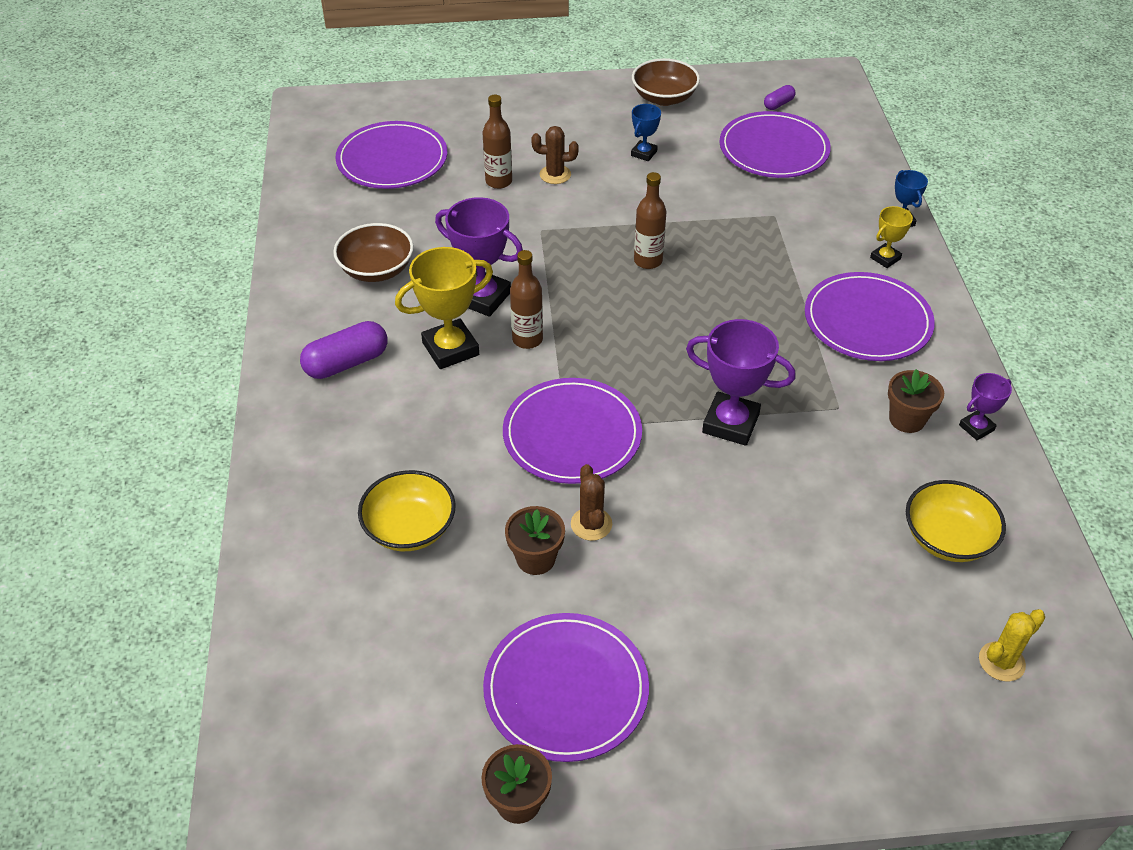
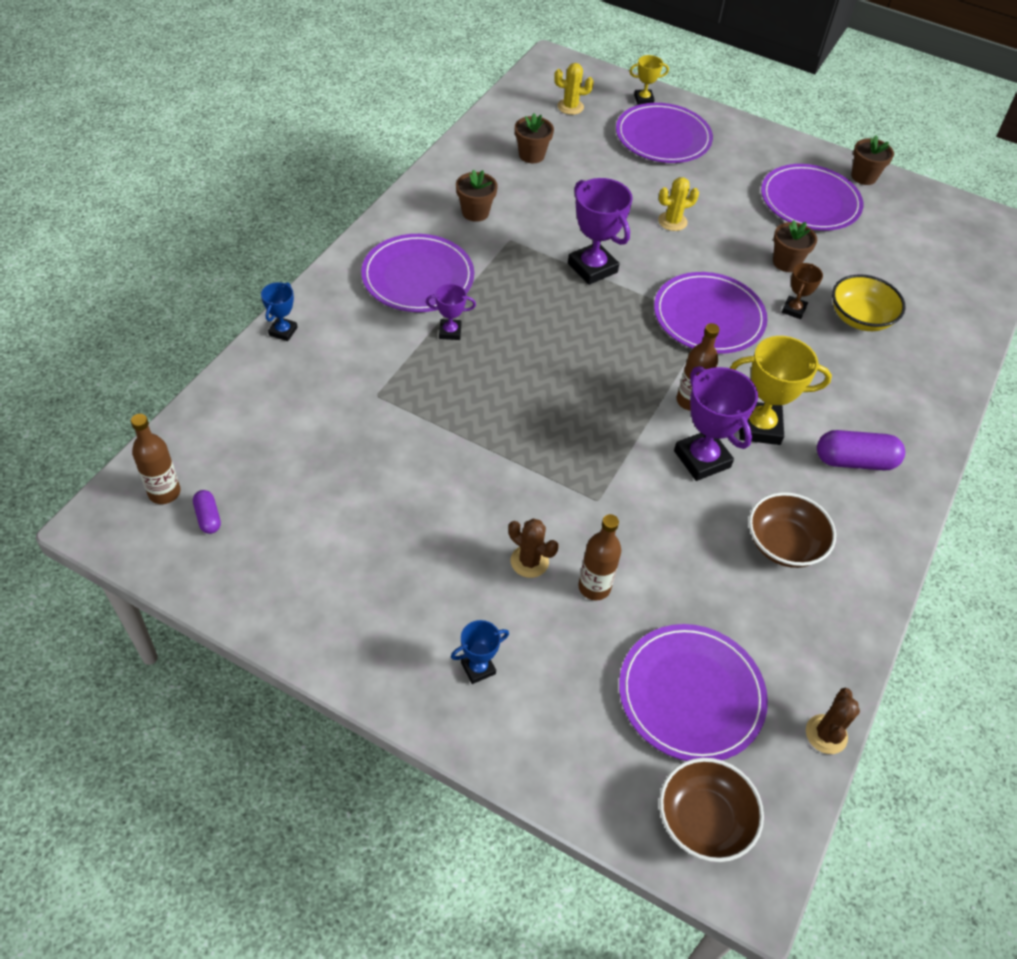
camera: 150 degrees left, 5 degrees up
brown cactus [571,464,612,541] -> brown cactus moved to [806,688,860,754]
blue trophy [631,104,661,161] -> blue trophy moved to [451,620,509,684]
brown bowl [632,58,700,106] -> brown bowl moved to [659,758,764,862]
brown bottle [634,172,666,269] -> brown bottle moved to [131,414,181,504]
purple plate [720,111,831,178] -> purple plate moved to [616,103,713,163]
purple capsule [764,85,796,110] -> purple capsule turned 75 degrees clockwise [193,490,221,534]
yellow trophy [870,206,913,268] -> yellow trophy moved to [629,55,669,105]
yellow bowl [906,480,1006,562] -> brown flower pot [515,113,554,163]
purple trophy [959,373,1012,440] -> purple trophy moved to [426,284,476,340]
none -> yellow cactus [658,177,699,231]
none -> brown trophy [782,263,823,319]

